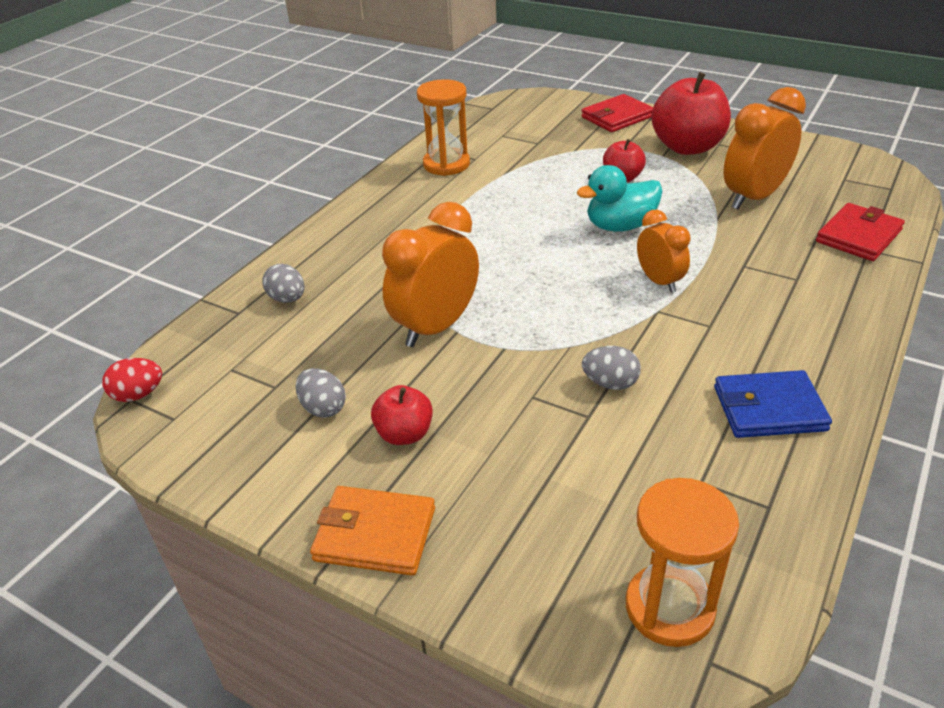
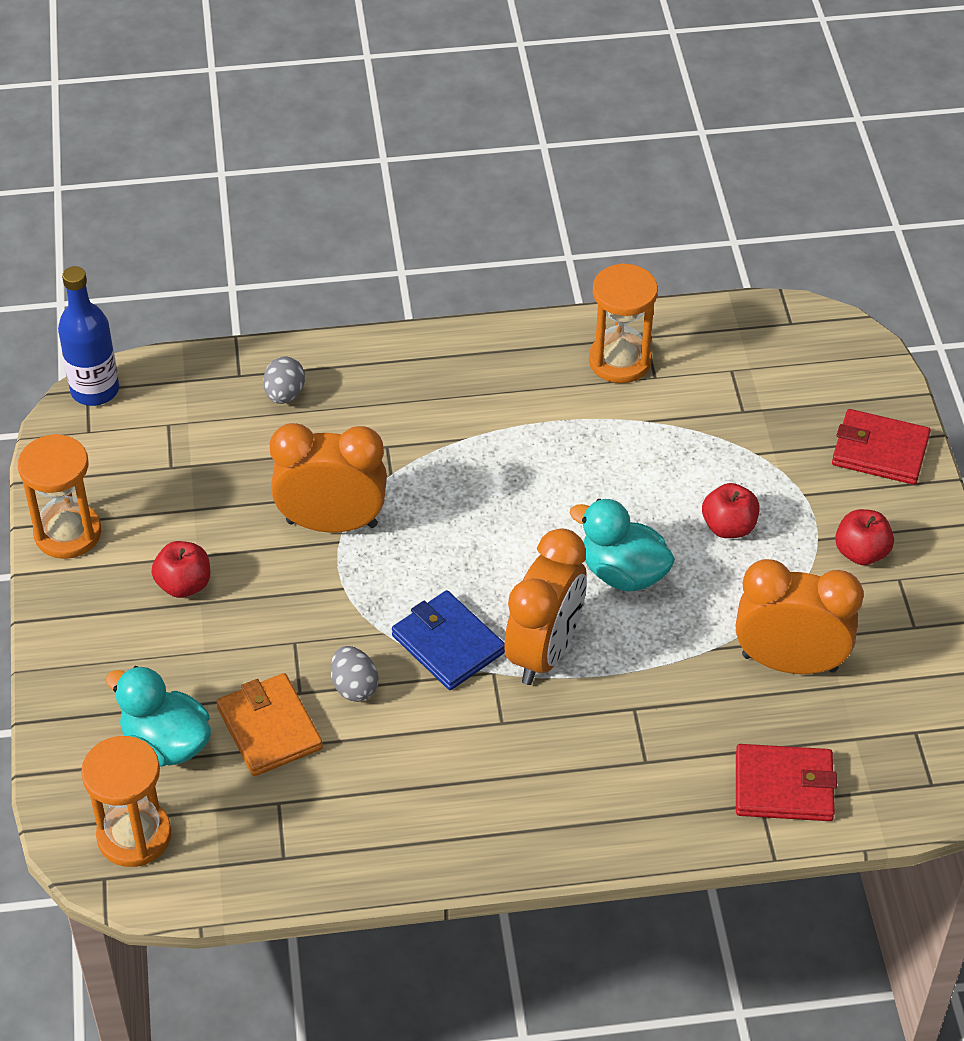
camera: 50 degrees right, 10 degrees up
red egg [102,358,162,402] -> blue bottle [58,266,119,406]
grey egg [296,368,346,418] -> none
orange wallet [310,486,435,576] -> orange wallet moved to [216,673,323,776]
orange clock [637,210,691,293] -> orange clock [504,528,587,685], size x1.66
red apple [651,72,731,155] -> red apple [835,509,894,565], size x0.53
blue wallet [714,370,832,438] -> blue wallet moved to [392,590,505,690]
none -> orange hourglass [18,434,101,559]
none -> turquoise duck [106,666,211,767]

